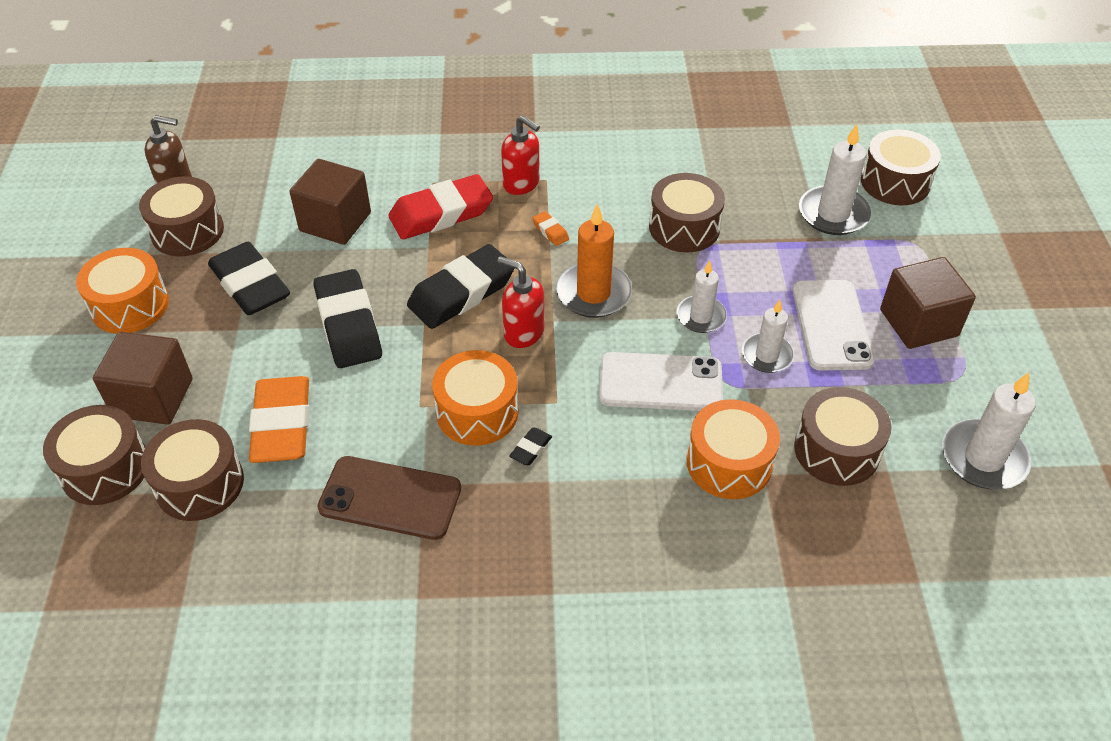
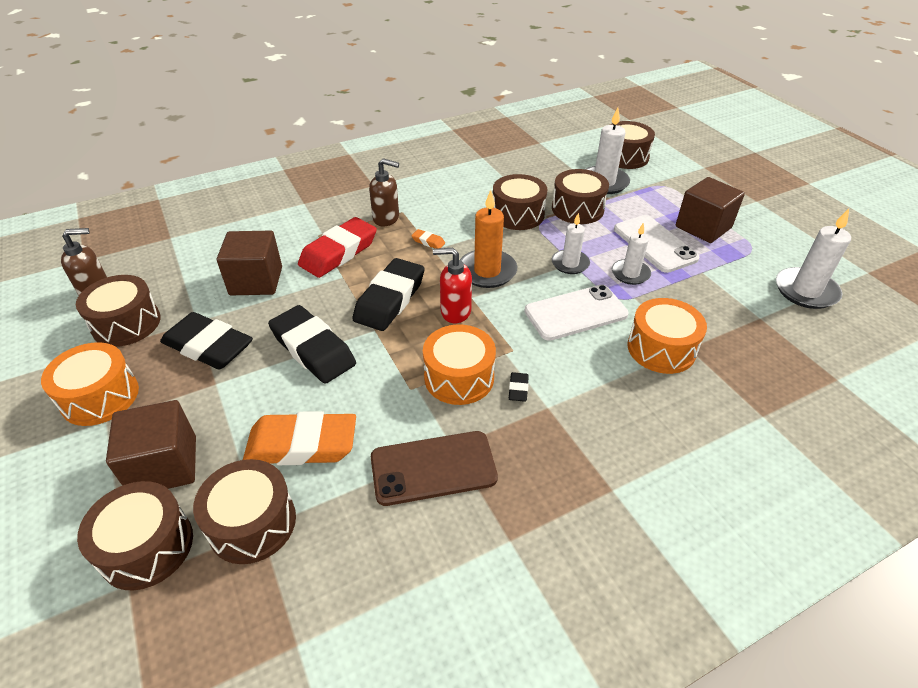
camera: 25 degrees left, 5 degrees down
orange eraser [249,376,310,463] -> orange eraser turned 60 degrees counterclockwise [243,411,356,465]
red soap dispenser [501,115,540,195] -> brown soap dispenser [369,158,399,226]
brown drum [794,387,892,486] -> brown drum moved to [552,169,609,224]

